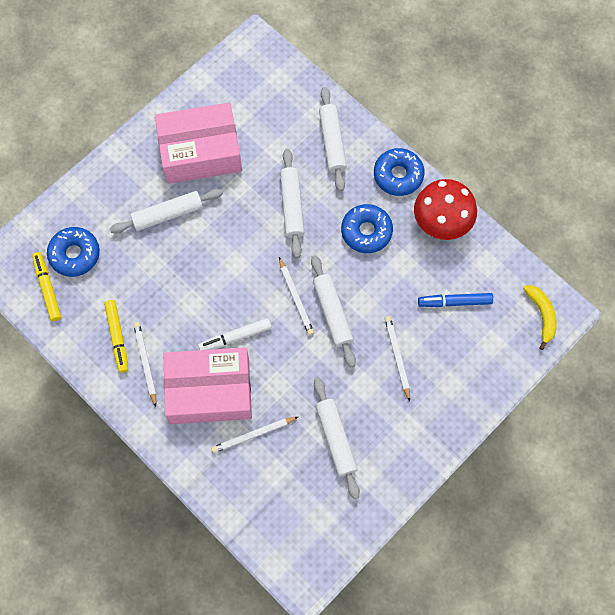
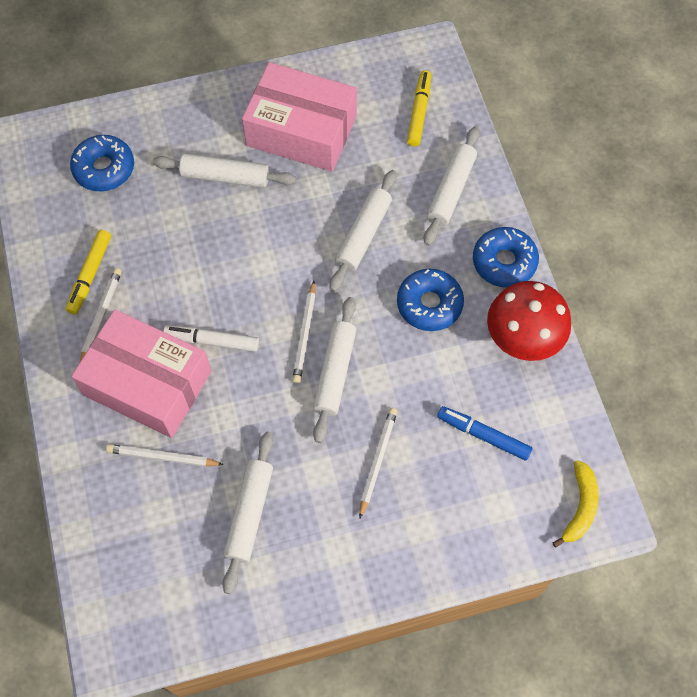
camera: 30 degrees right, 5 degrees down
yellow marker [32,252,61,321] -> yellow marker moved to [407,70,431,147]

